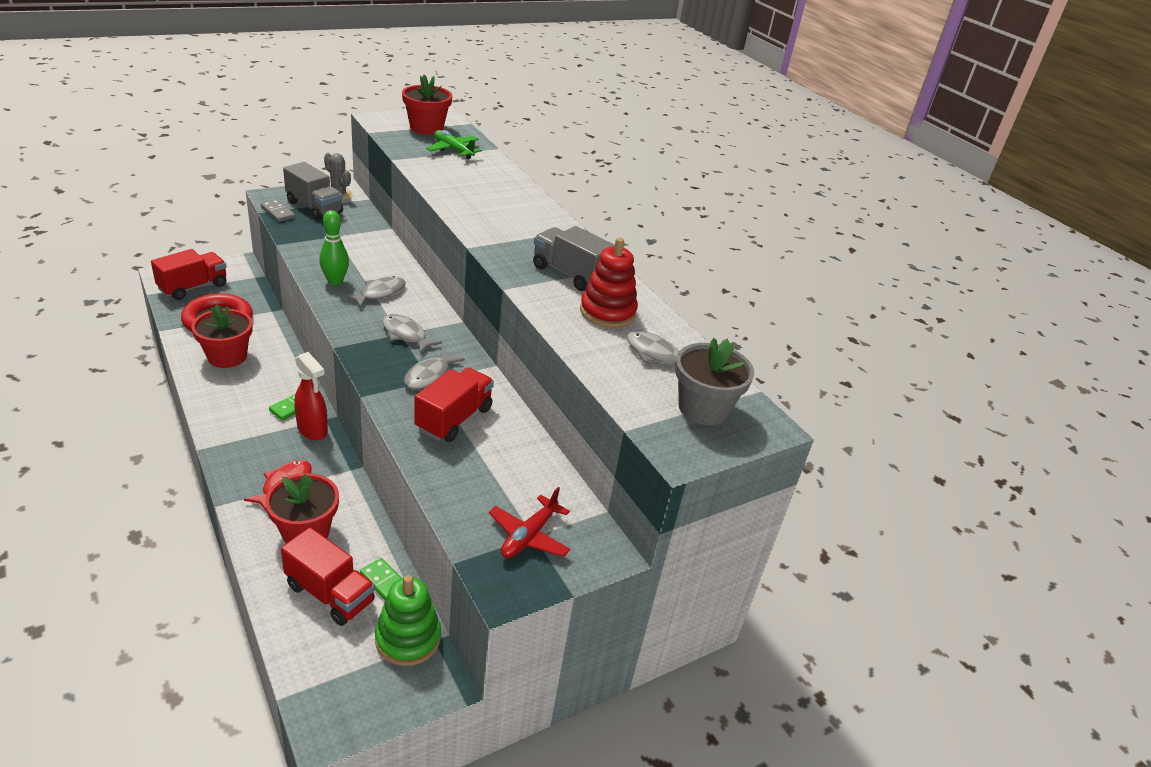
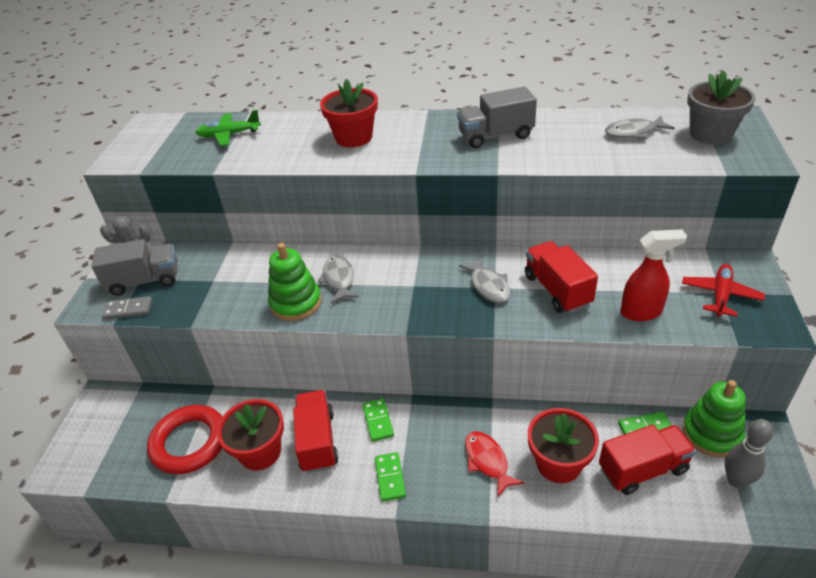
camera: 45 degrees left, 5 degrees up
red truck [151,249,227,300] -> red truck moved to [293,390,338,473]
red spray bottle [294,352,328,440] -> red spray bottle moved to [620,230,687,321]
green bowling pin [319,210,349,285] -> green stacking toy [268,243,321,321]
grey fish [382,314,442,354] -> none
red flower pot [402,75,452,135] -> red flower pot moved to [320,79,378,147]
red plane [489,487,570,558] -> red plane turned 135 degrees counterclockwise [682,264,765,317]
red stacking toy [580,238,638,328] -> none
none -> green domino [375,452,406,502]
none -> grey bowling pin [725,419,774,488]

